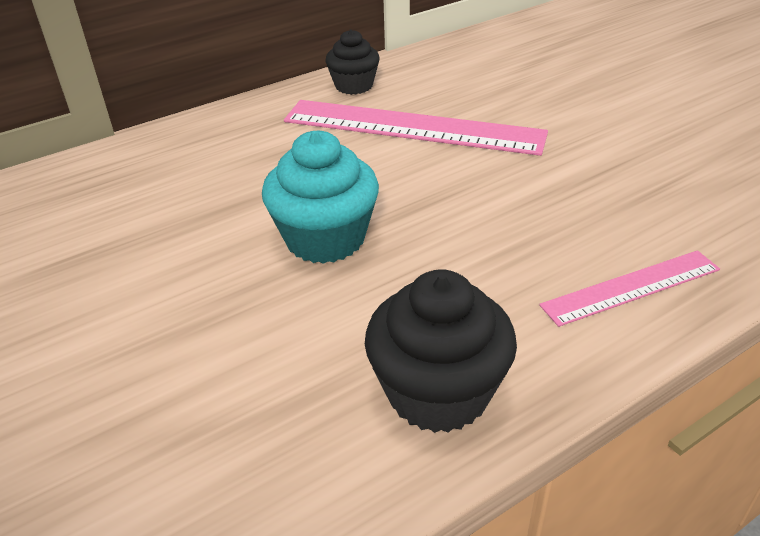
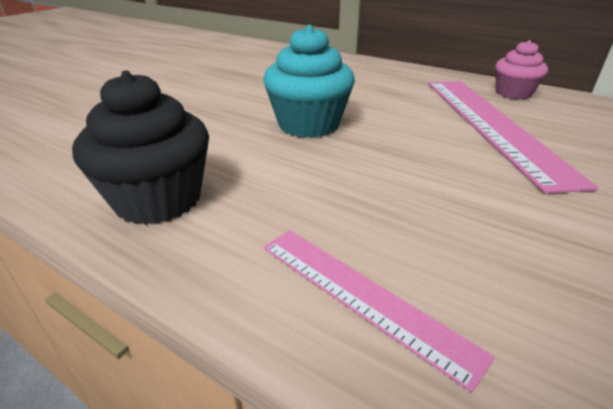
camera: 65 degrees right, 5 degrees down
black cupcake [325,30,379,95] -> pink cupcake [495,40,548,99]

